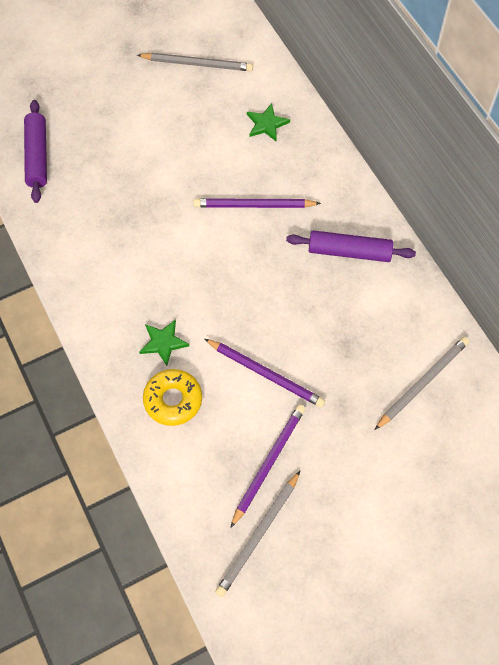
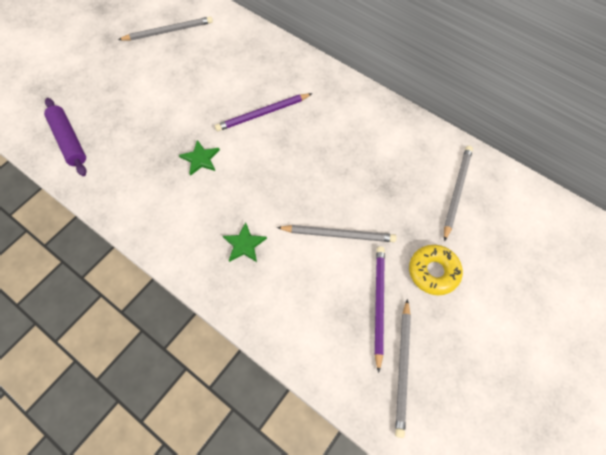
camera: 25 degrees left, 0 degrees up
yellow donut [143,369,202,426] -> yellow donut moved to [409,245,463,295]
purple pencil [205,339,325,408] -> grey pencil [277,225,397,242]
green star [247,103,290,142] -> green star moved to [179,140,220,176]
purple rolling pin [286,230,416,262] -> none

